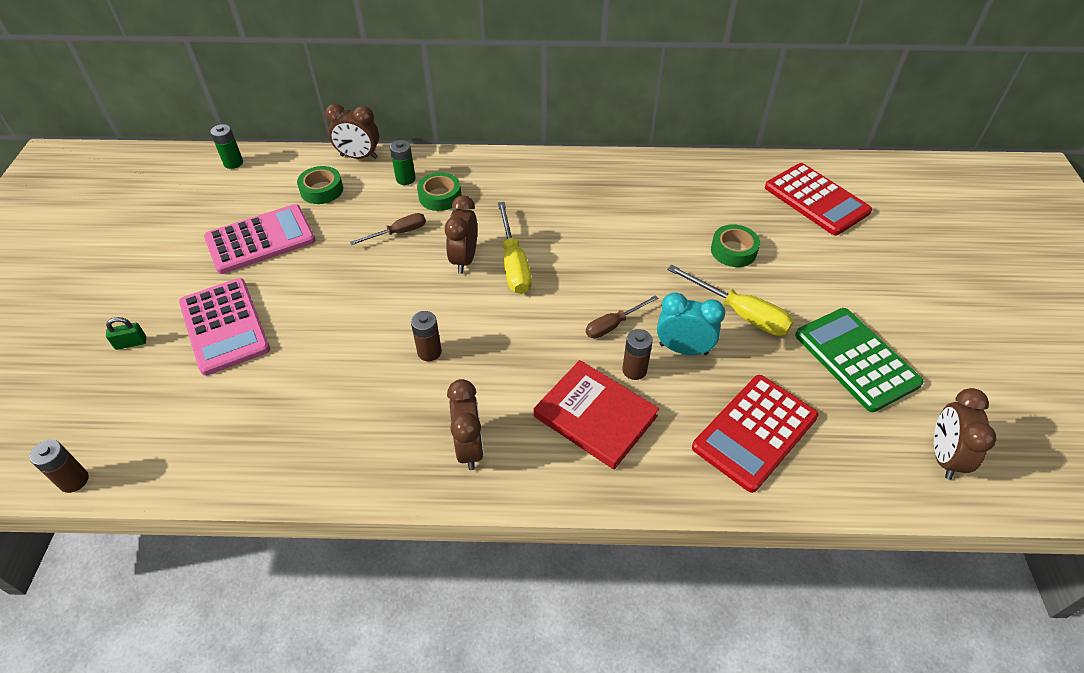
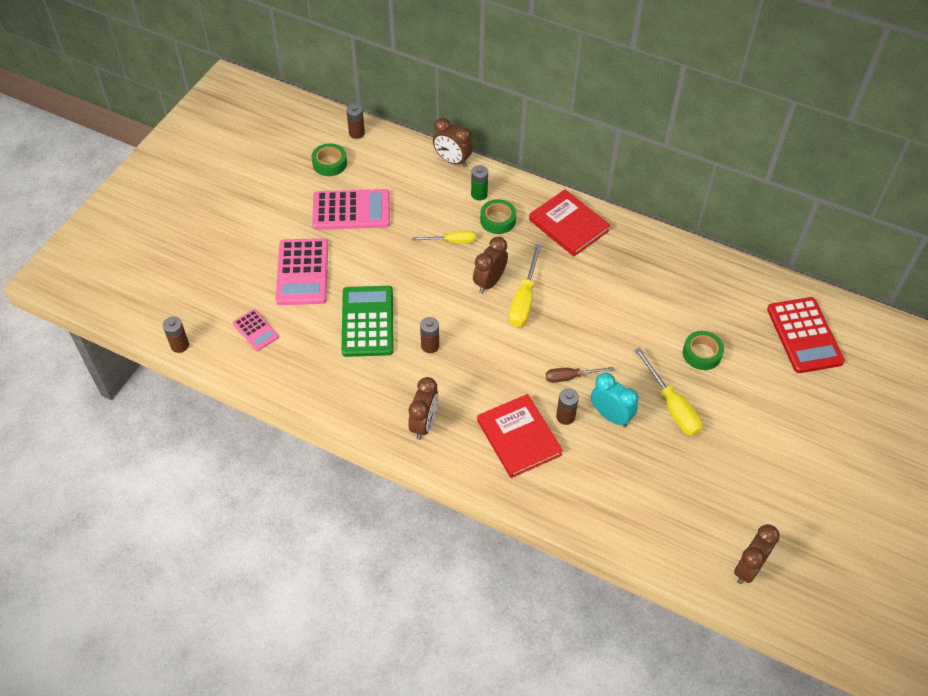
camera: 25 degrees right, 5 degrees up
green padlock [106,317,146,350] -> none
green battery [210,124,243,169] -> brown battery [346,104,365,139]
green tape [297,166,343,204] -> green tape moved to [312,143,347,176]
brown screwdriver [350,213,426,245] -> yellow screwdriver [412,231,476,243]
red calculator [692,375,818,493] -> none
green calculator [795,308,924,412] -> green calculator moved to [341,286,394,357]
none -> pink calculator [233,309,279,351]
none -> red book [529,189,610,256]

